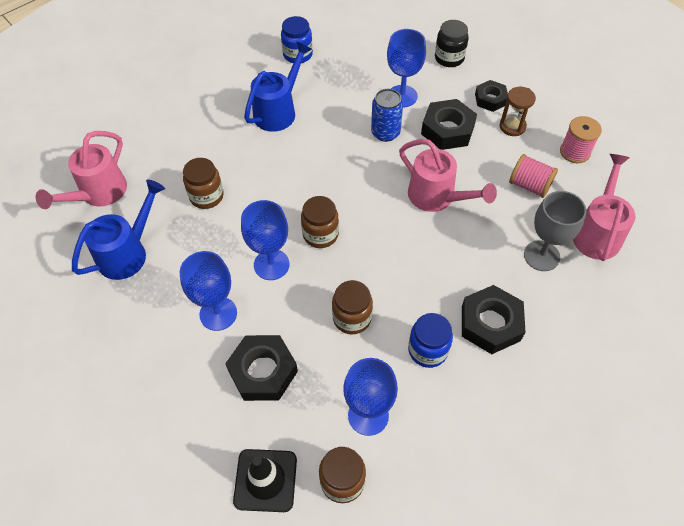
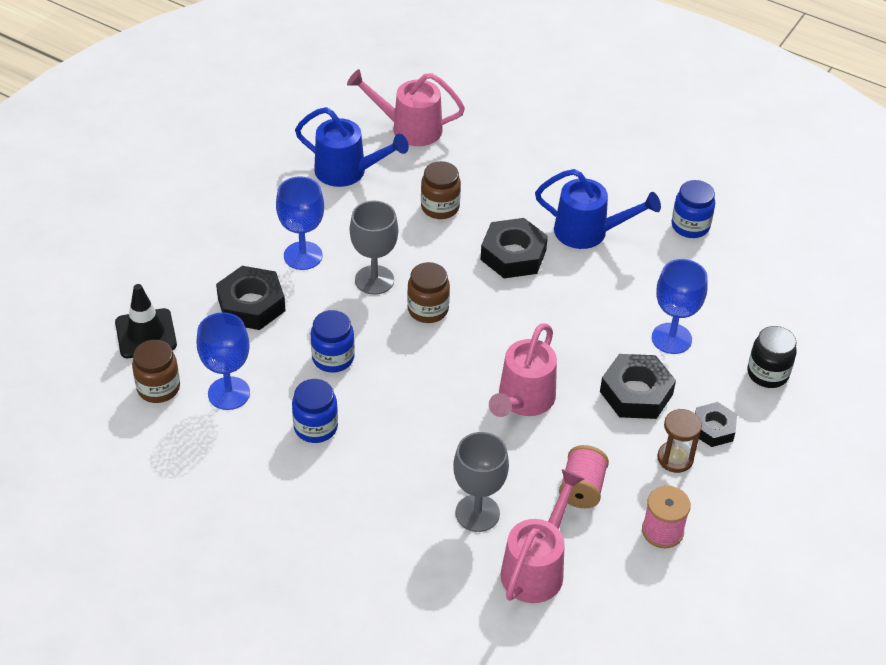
camera: 70 degrees right, 10 degrees down
blue goblet [241,200,290,280] -> grey goblet [350,200,398,295]
brown jar [332,280,373,334] -> blue jar [311,310,355,373]
blue can [371,89,403,142] -> none
black nut [462,285,526,354] -> black nut moved to [480,218,548,278]
pink watering can [573,154,636,261] -> pink watering can turned 60 degrees counterclockwise [500,469,585,603]

